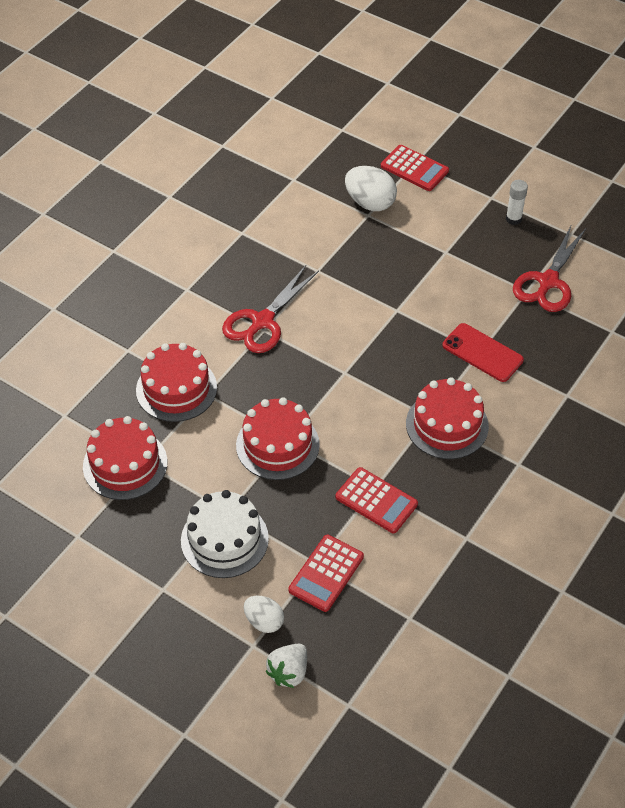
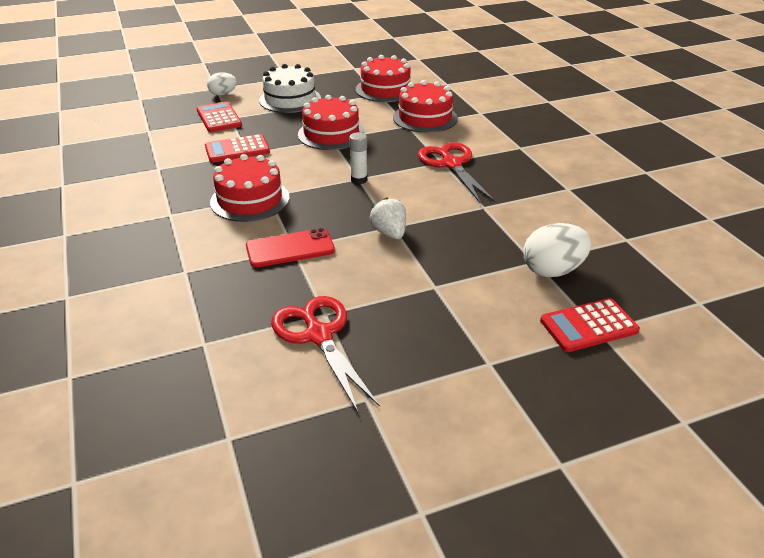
camera: 125 degrees right, 15 degrees down
white strawberry [265,644,307,688] -> white strawberry moved to [370,197,406,239]
white glue stick [506,180,528,225] -> white glue stick moved to [349,132,367,184]

